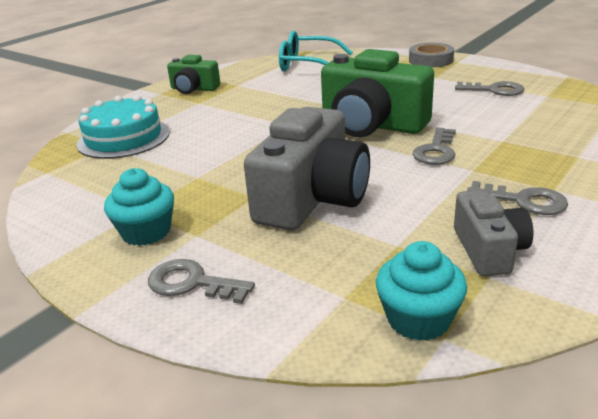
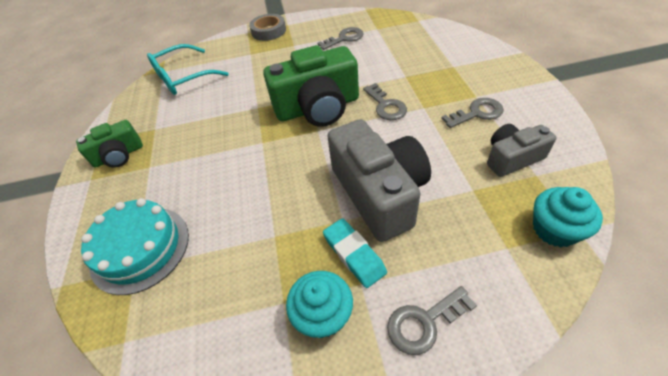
camera: 45 degrees left, 20 degrees up
grey camera [454,190,533,276] -> grey camera turned 60 degrees counterclockwise [487,124,557,177]
none -> turquoise eraser [323,218,387,288]

